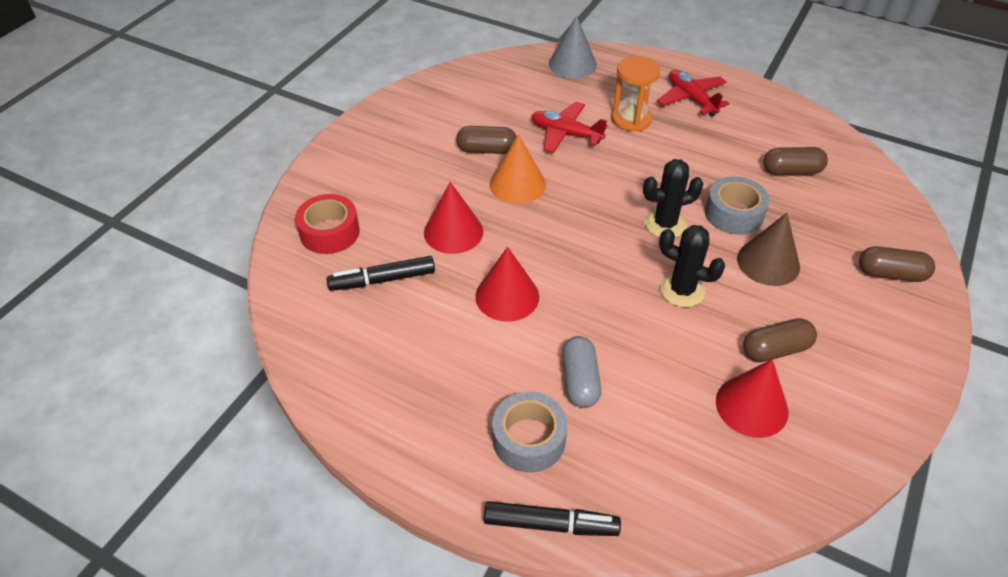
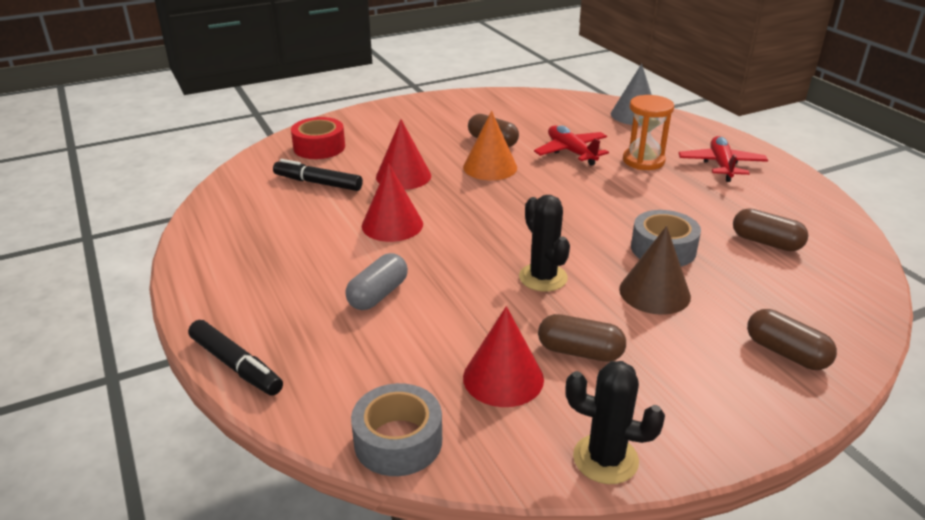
camera: 35 degrees right, 15 degrees down
grey tape [492,392,567,472] -> grey tape moved to [351,383,442,476]
black cactus [643,159,703,238] -> black cactus moved to [565,361,665,484]

